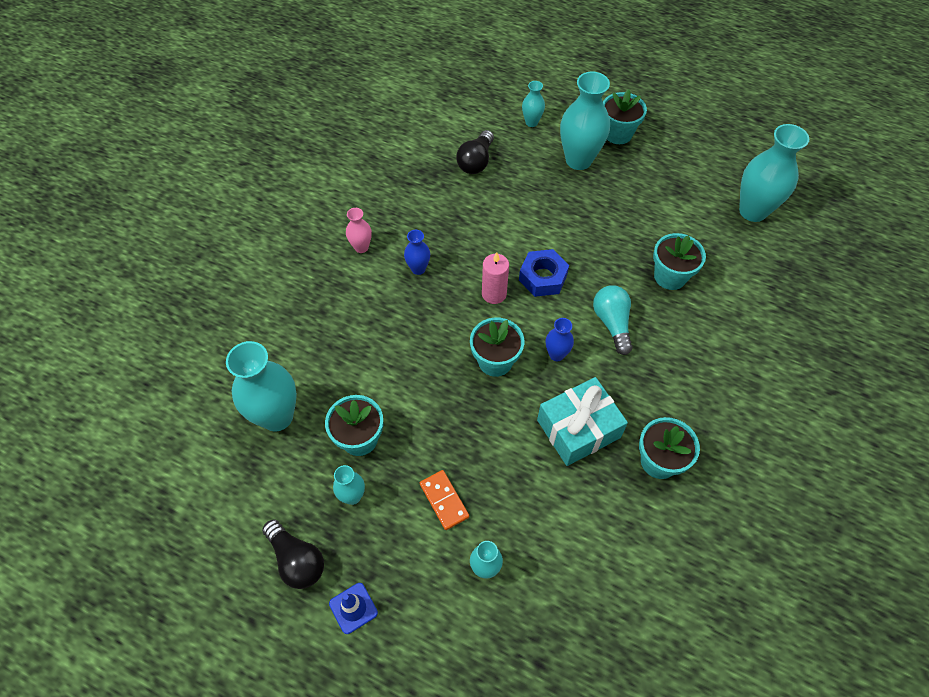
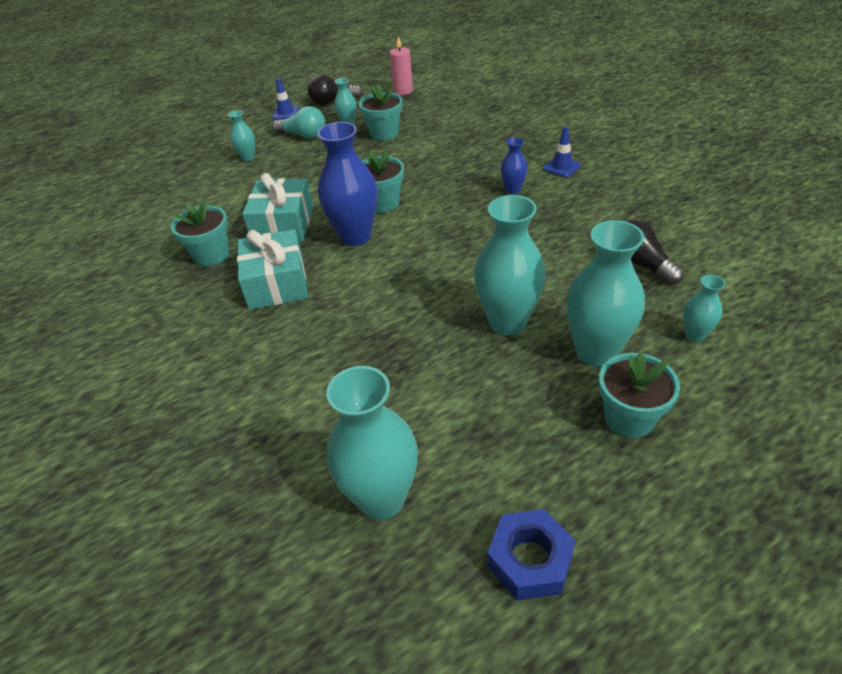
camera: 125 degrees right, 15 degrees down
turquoise vase [226,341,297,431] -> turquoise vase moved to [474,195,546,335]
pink vase [346,208,372,253] -> blue traffic cone [543,126,581,177]
orange domino [420,470,469,530] -> none
pink candle [482,252,509,304] -> pink candle moved to [390,36,413,95]
blue nut [519,249,569,297] -> blue nut moved to [487,509,576,600]
blue vase [546,318,574,361] -> blue vase [317,122,377,246], size x2.02
turquoise light bulb [593,285,633,355] -> turquoise light bulb moved to [273,106,326,139]
turquoise flower pot [653,233,706,290] -> none
none -> turquoise gift [237,229,308,310]

